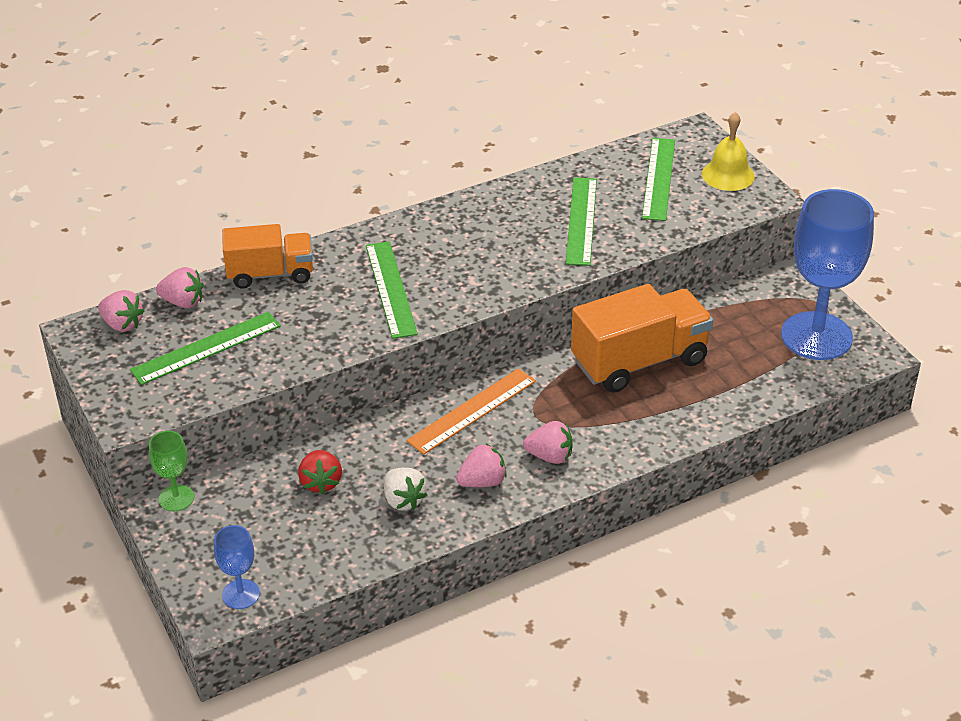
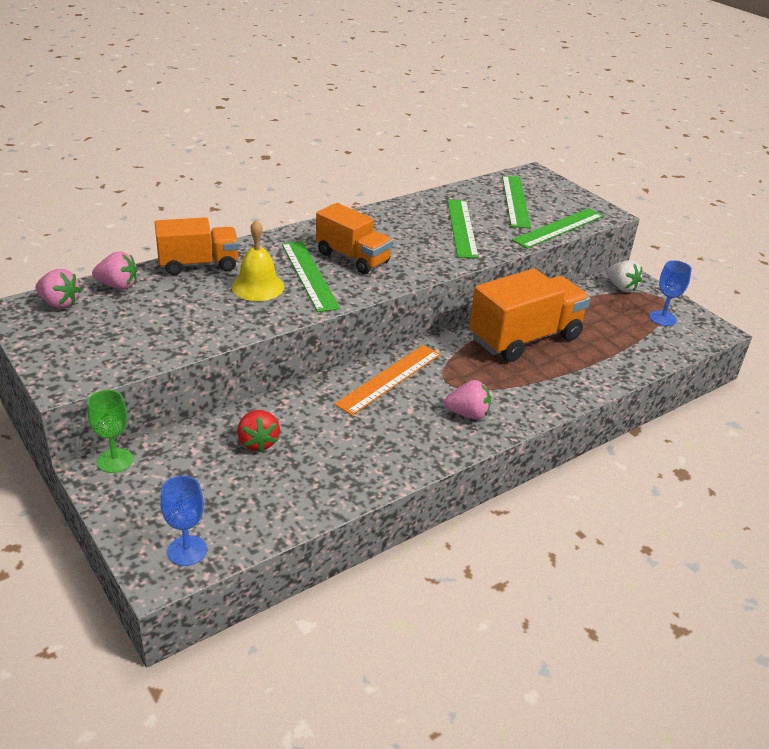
camera: 10 degrees left, 5 degrees down
green ruler [130,312,281,385] -> green ruler moved to [512,208,603,249]
white strawberry [384,468,427,511] -> white strawberry moved to [606,260,642,292]
pink strawberry [456,444,507,487] -> none
yellow bell [702,112,755,191] -> yellow bell moved to [232,220,284,301]
blue goblet [781,189,874,360] -> blue goblet [649,260,692,326], size x0.45
none -> orange truck [316,203,393,274]

